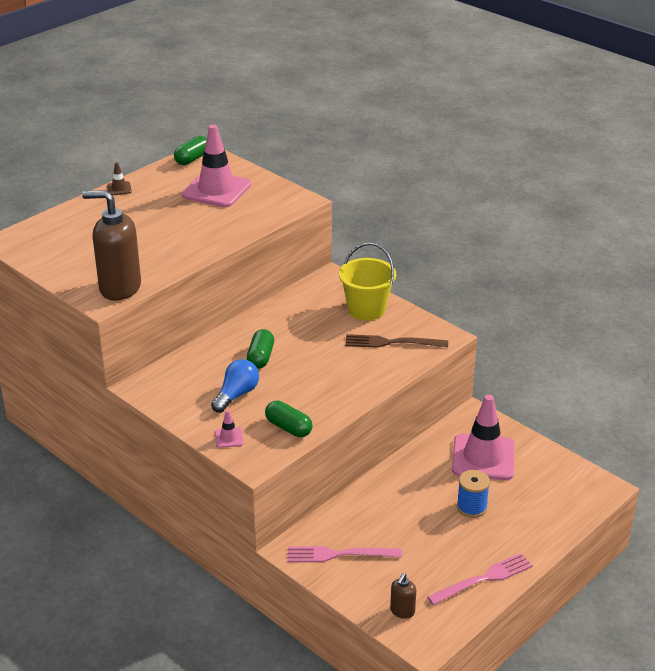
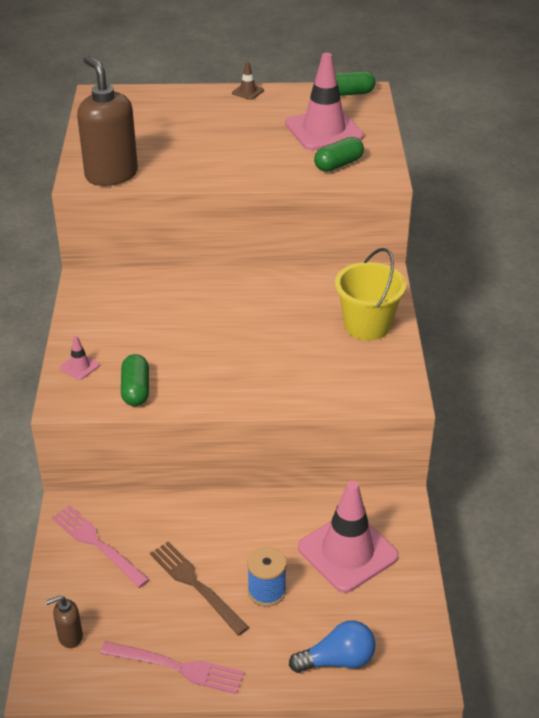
camera: 45 degrees right, 5 degrees up
blue light bulb [211,359,259,413] -> blue light bulb moved to [289,620,376,673]
green capsule [247,329,274,369] -> green capsule moved to [314,137,364,172]
brown fork [345,334,448,348] -> brown fork moved to [150,541,249,636]

